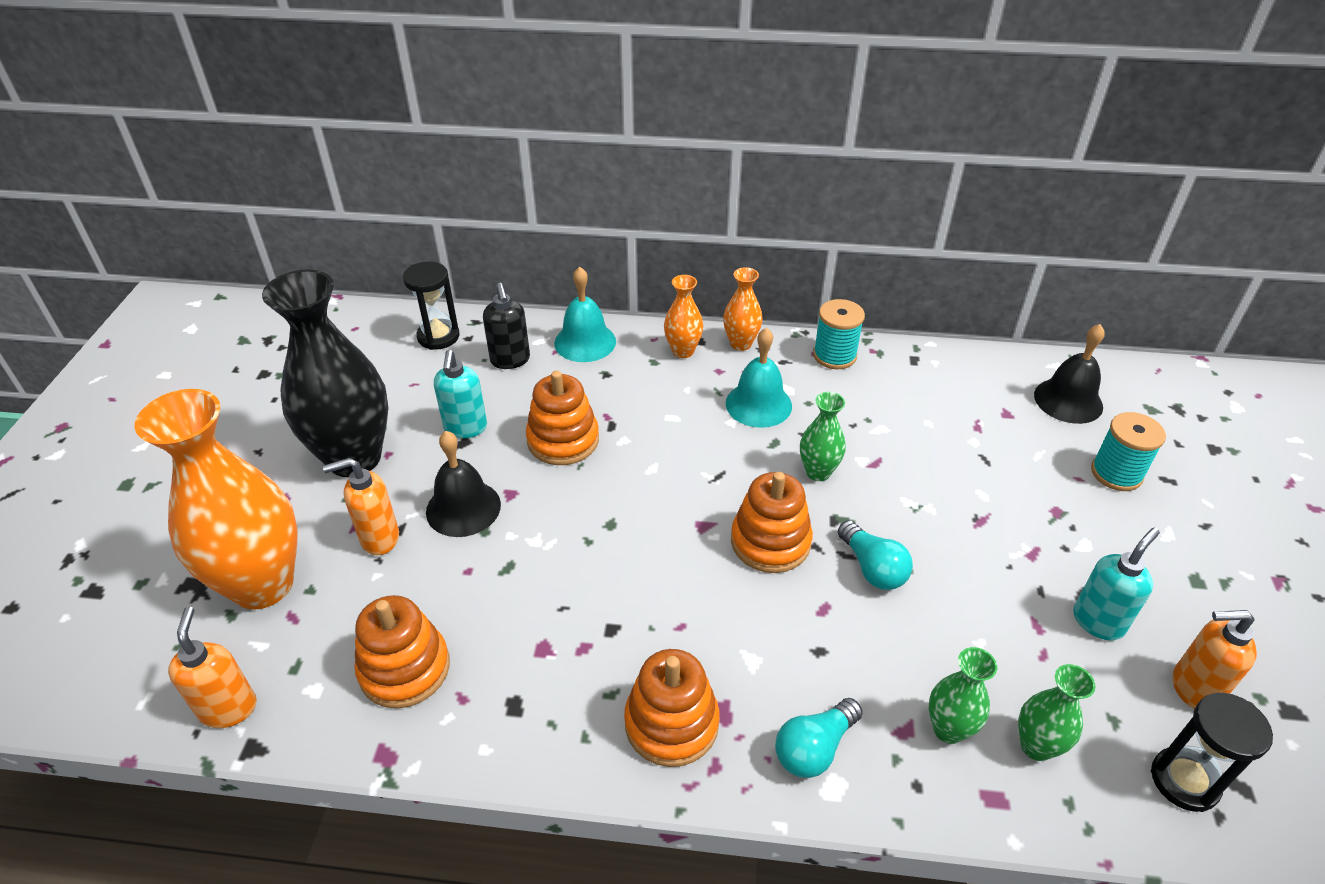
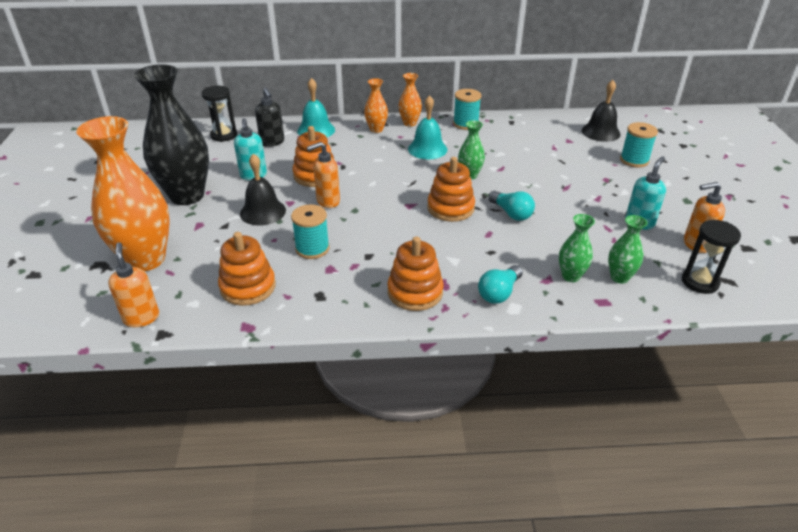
camera: 10 degrees left, 5 degrees down
orange soap dispenser [323,458,399,555] -> orange soap dispenser moved to [307,142,340,208]
none -> turquoise spool [291,204,330,259]

